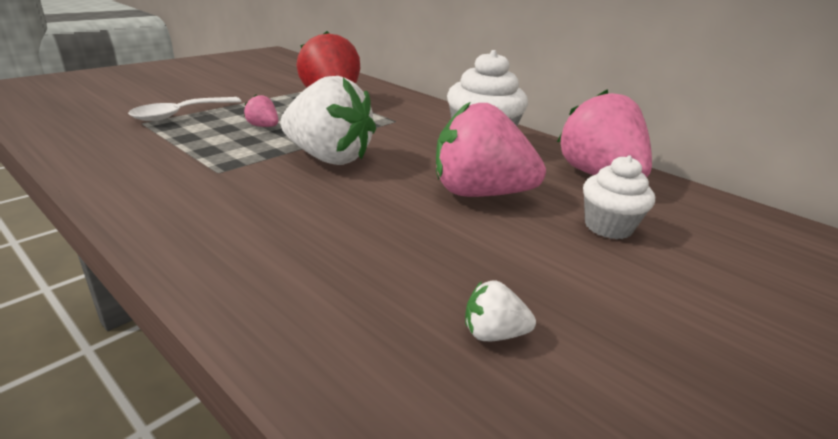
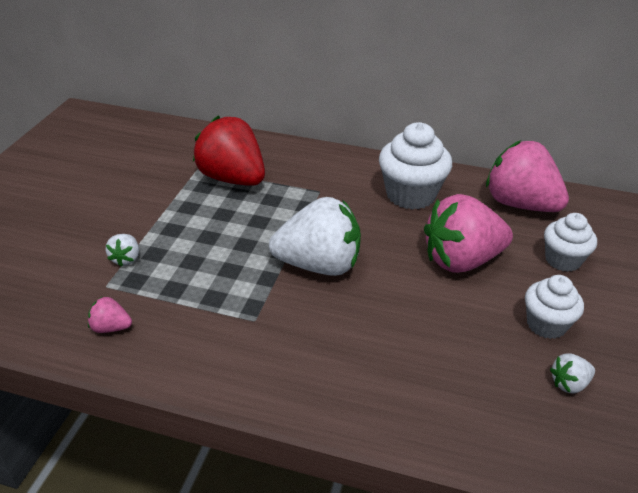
camera: 25 degrees left, 10 degrees up
white spoon [128,97,242,121] -> white strawberry [106,234,139,267]
pink strawberry [244,95,278,127] -> pink strawberry moved to [88,297,132,333]
none -> white cupcake [525,275,584,339]

